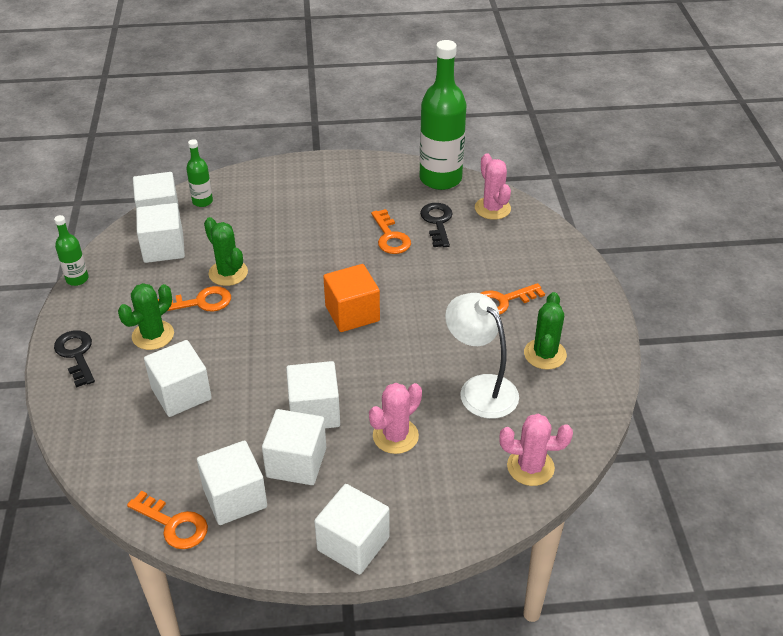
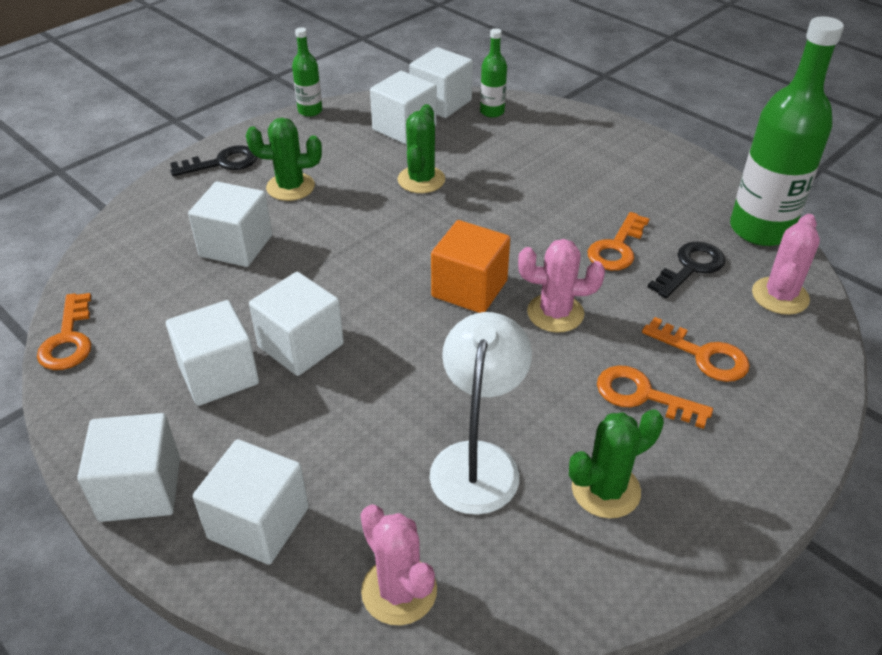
camera: 50 degrees right, 0 degrees up
black key [54,330,95,388] -> black key turned 45 degrees clockwise [170,145,257,176]
orange key [158,286,231,312] -> orange key moved to [642,317,750,382]
white cube [197,440,267,525] -> white cube moved to [193,439,309,565]
pink cactus [369,383,422,454] -> pink cactus moved to [518,239,605,333]

